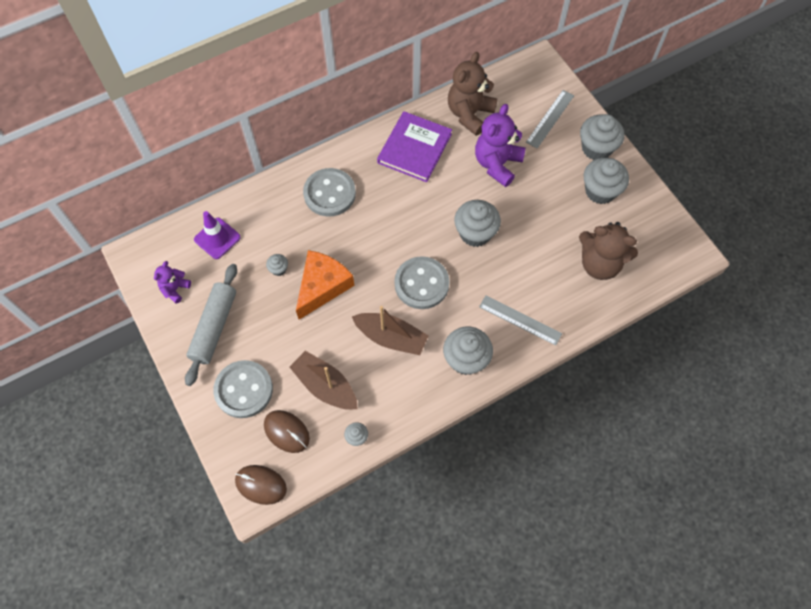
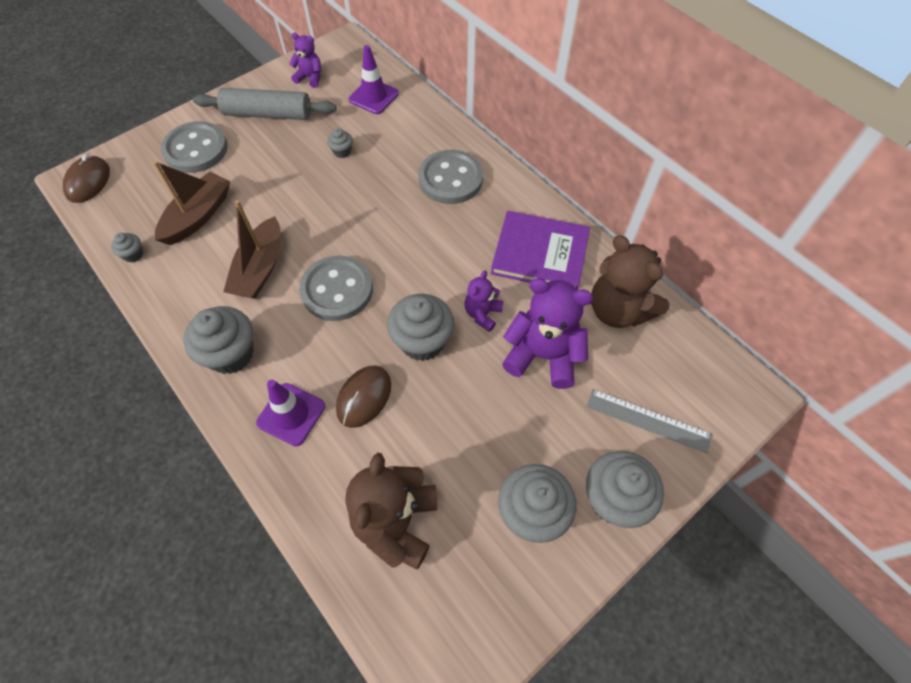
camera: 80 degrees right, 5 degrees down
brown mouse [264,410,310,453] -> brown mouse moved to [336,365,391,428]
orange cheese [296,250,354,320] -> none
brown teddy bear [448,52,498,136] -> brown teddy bear turned 150 degrees counterclockwise [591,235,670,328]
grey ruler [479,295,562,346] -> purple traffic cone [256,380,325,446]
none -> purple teddy bear [465,271,503,332]

